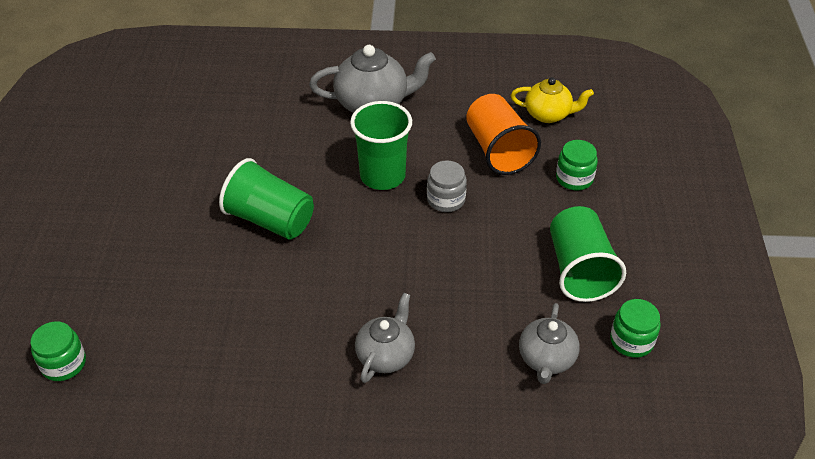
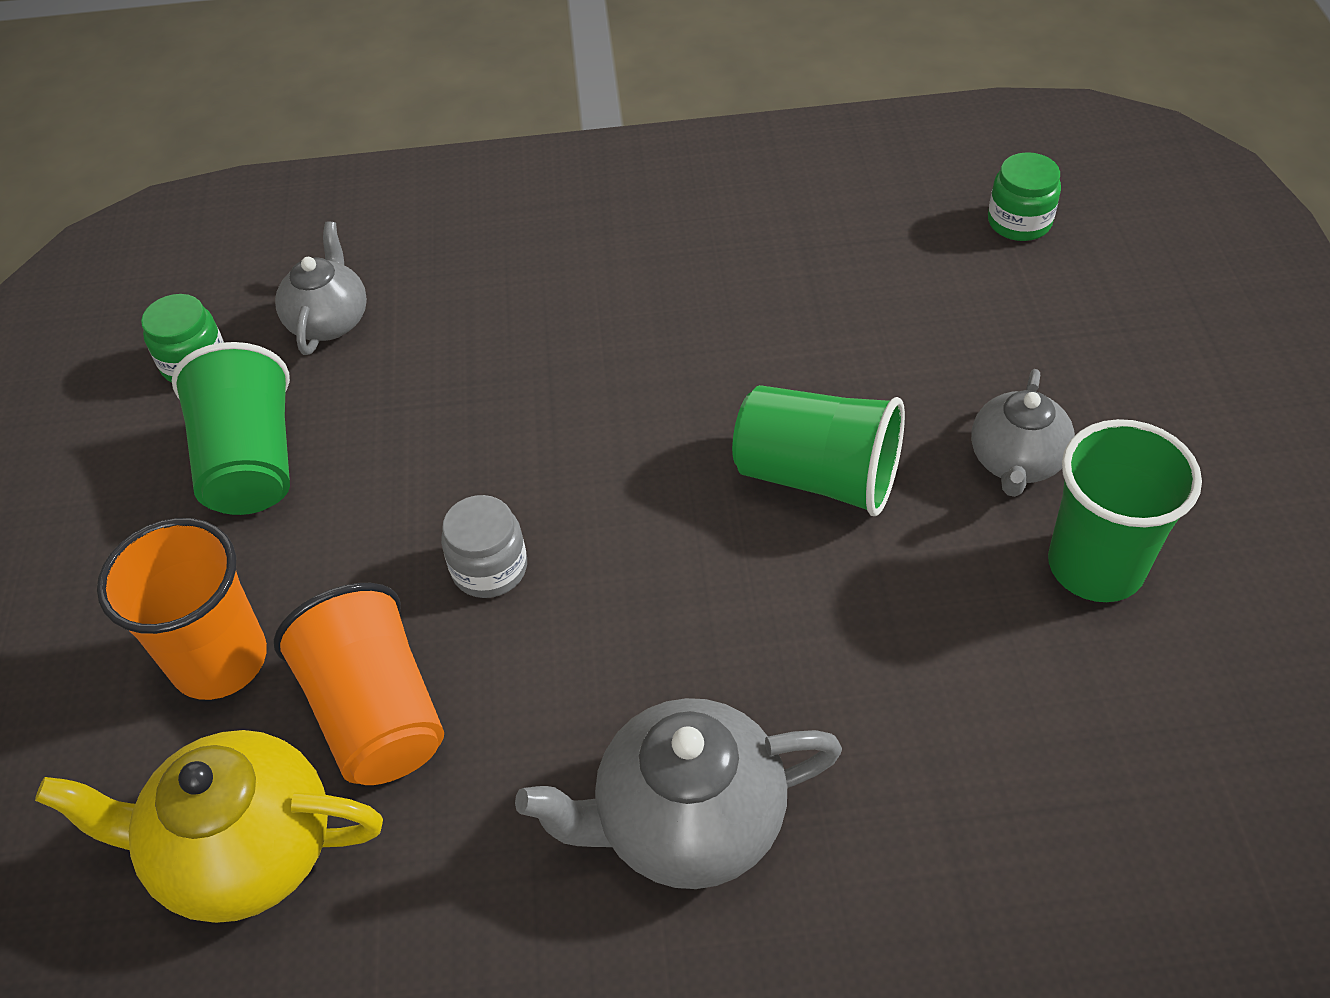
camera: 175 degrees right, 5 degrees up
green cup [350,101,412,190] -> green cup moved to [1048,419,1202,602]
grey teapot [355,293,415,383] -> grey teapot moved to [971,369,1075,497]
yellow teapot [511,77,594,123] -> yellow teapot [35,730,383,923], size x1.57
green jar [556,140,598,191] -> orange cup [97,518,267,700]

